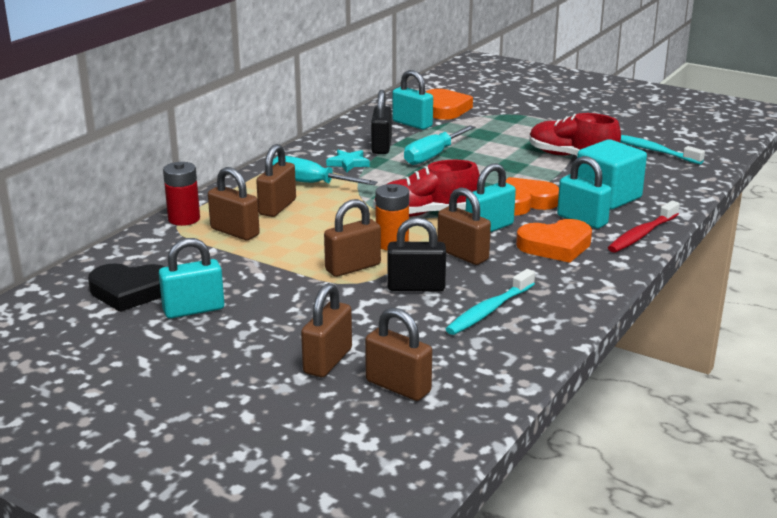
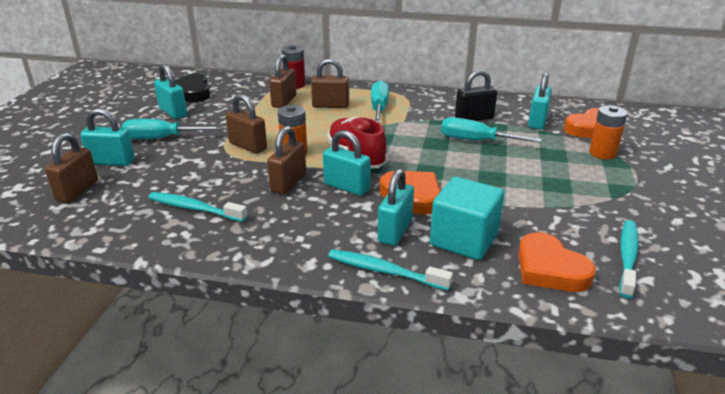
camera: 70 degrees right, 5 degrees up
brown padlock [301,283,352,377] -> turquoise padlock [80,108,135,166]
turquoise star [326,150,370,172] -> none
black padlock [387,217,446,291] -> none
orange heart [516,219,592,263] -> orange heart moved to [518,232,596,292]
red shoe [529,113,621,155] -> none
red toothbrush [608,201,680,253] -> turquoise toothbrush [328,249,453,291]
none -> turquoise screwdriver [122,119,223,139]
none -> orange battery [589,105,628,160]

